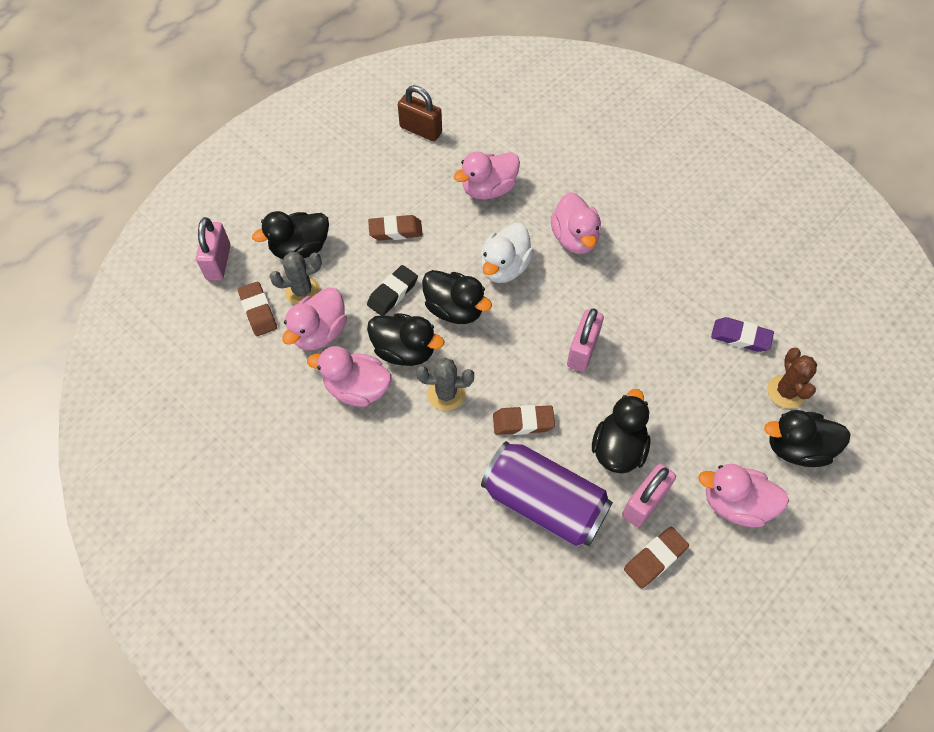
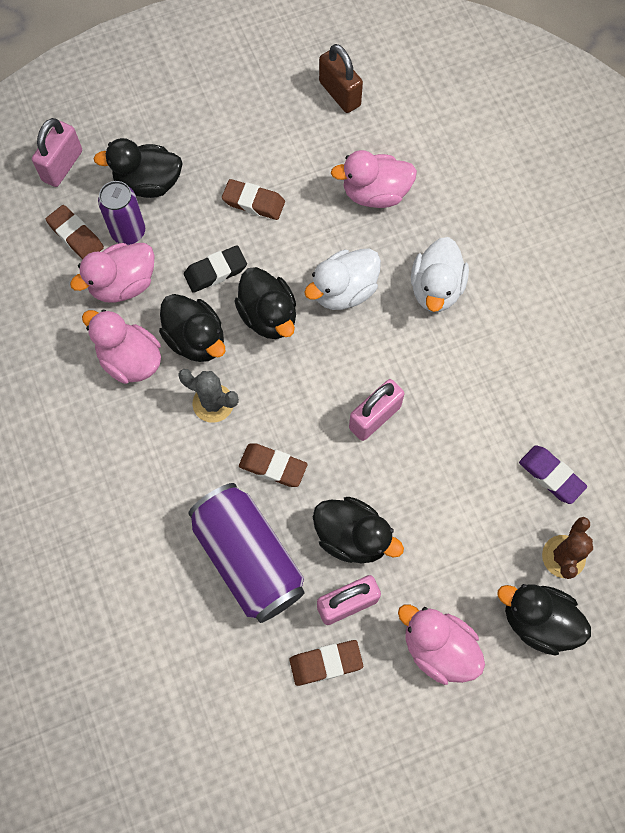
camera: 25 degrees right, 10 degrees up
brown eraser [238,282,277,336] -> brown eraser turned 45 degrees counterclockwise [46,205,104,260]
grey cactus [269,252,322,305] -> purple can [98,181,145,245]
pink duck [551,192,601,254] -> white duck [411,237,469,312]
black duck [592,389,650,473] -> black duck turned 75 degrees clockwise [313,497,404,563]

